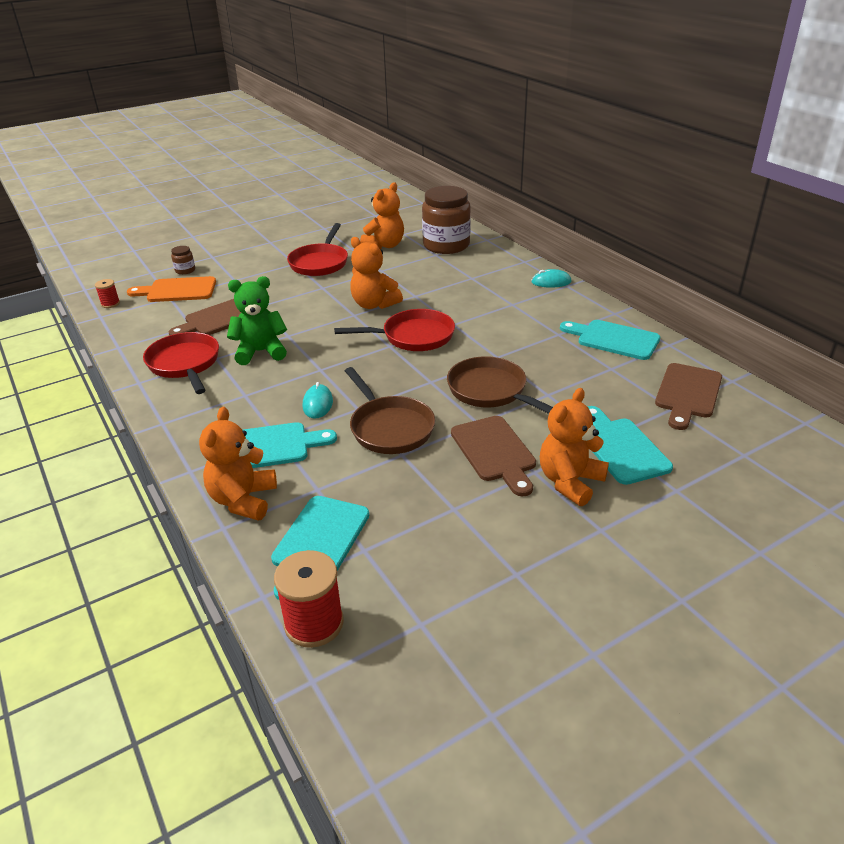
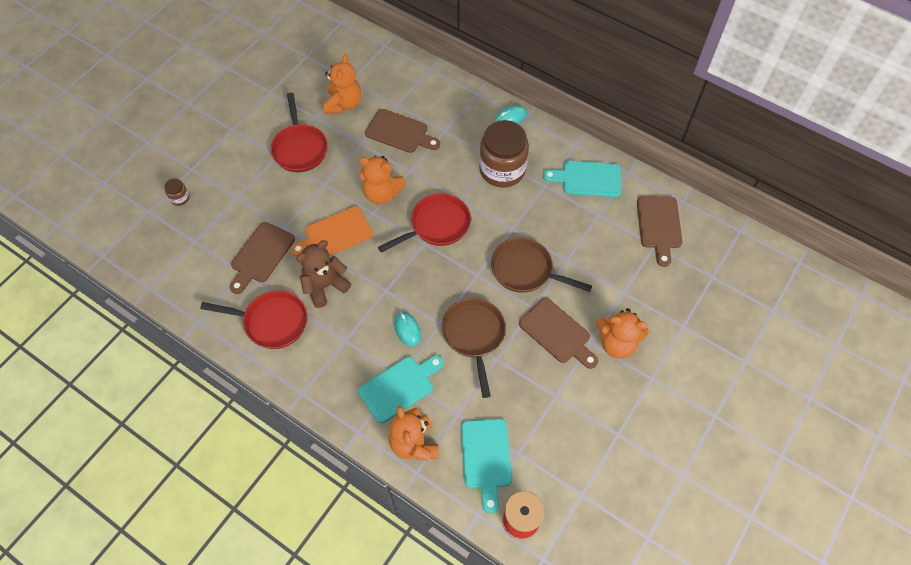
camera: 25 degrees left, 25 degrees up
red spool [95,279,120,308] -> none
orange cutting board [127,276,216,302] -> orange cutting board moved to [291,206,373,257]
red pan [143,332,219,394] -> red pan turned 150 degrees clockwise [200,290,307,349]
green teddy bear [227,276,287,365] -> brown teddy bear [296,240,351,308]
brown pan [345,367,435,454] -> brown pan turned 135 degrees counterclockwise [441,298,506,398]
brown jar [422,186,471,254] -> brown jar moved to [479,120,529,188]
orange teddy bear [540,388,609,506] -> orange teddy bear turned 90 degrees counterclockwise [596,308,649,359]
turquoise cutting board [587,406,673,485] -> none
none -> brown cutting board [365,109,440,153]

